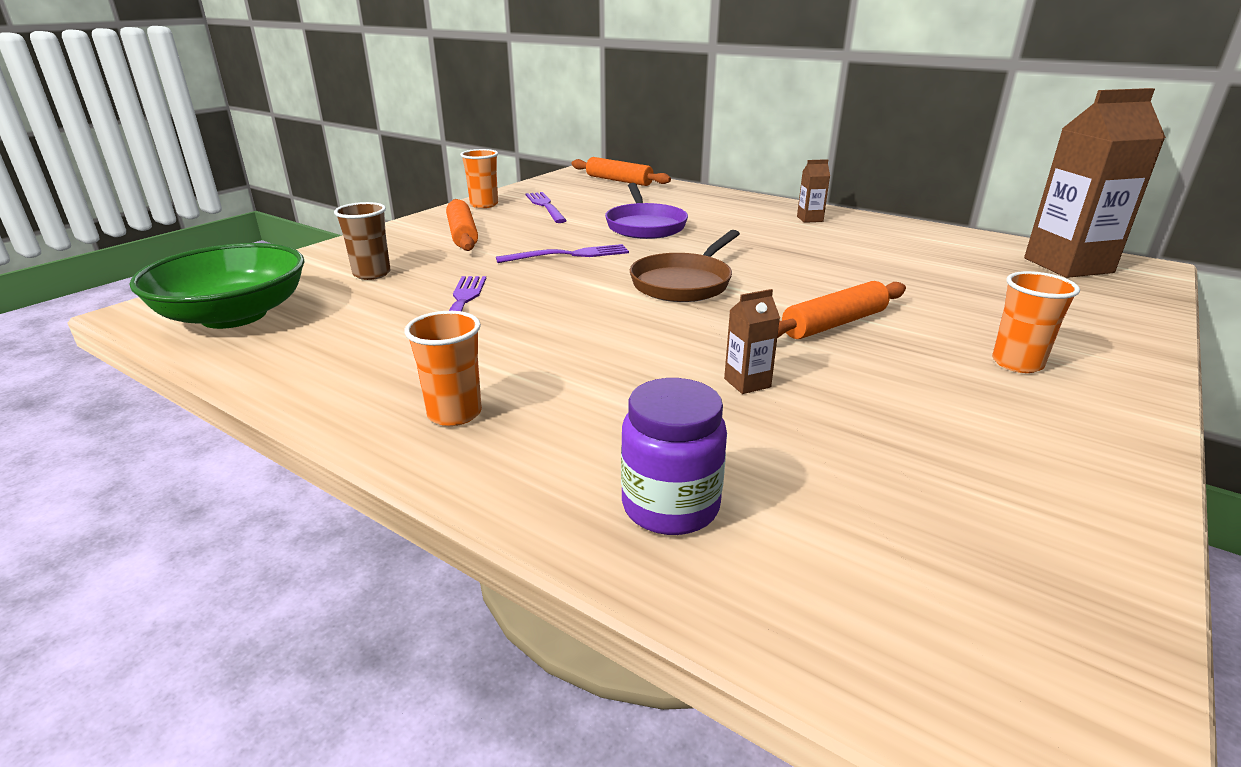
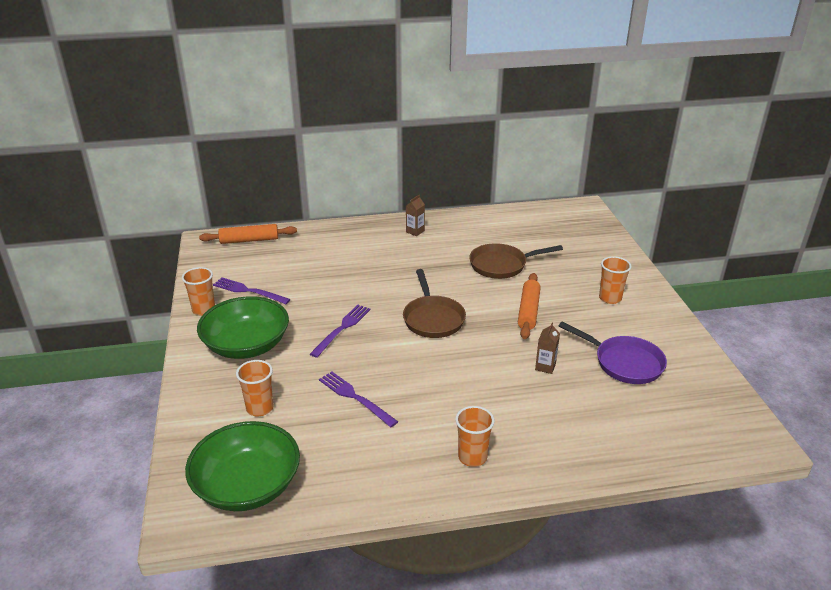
camera: 45 degrees left, 5 degrees up
brown cup [334,202,391,280] -> orange cup [236,360,274,416]
orange rolling pin [446,199,478,251] -> green bowl [197,296,289,359]
purple pan [605,183,688,239] -> purple pan moved to [559,322,667,384]
purple jar [621,378,727,535] -> none
brown carton [1024,88,1166,278] -> none
none -> brown pan [469,243,563,279]

